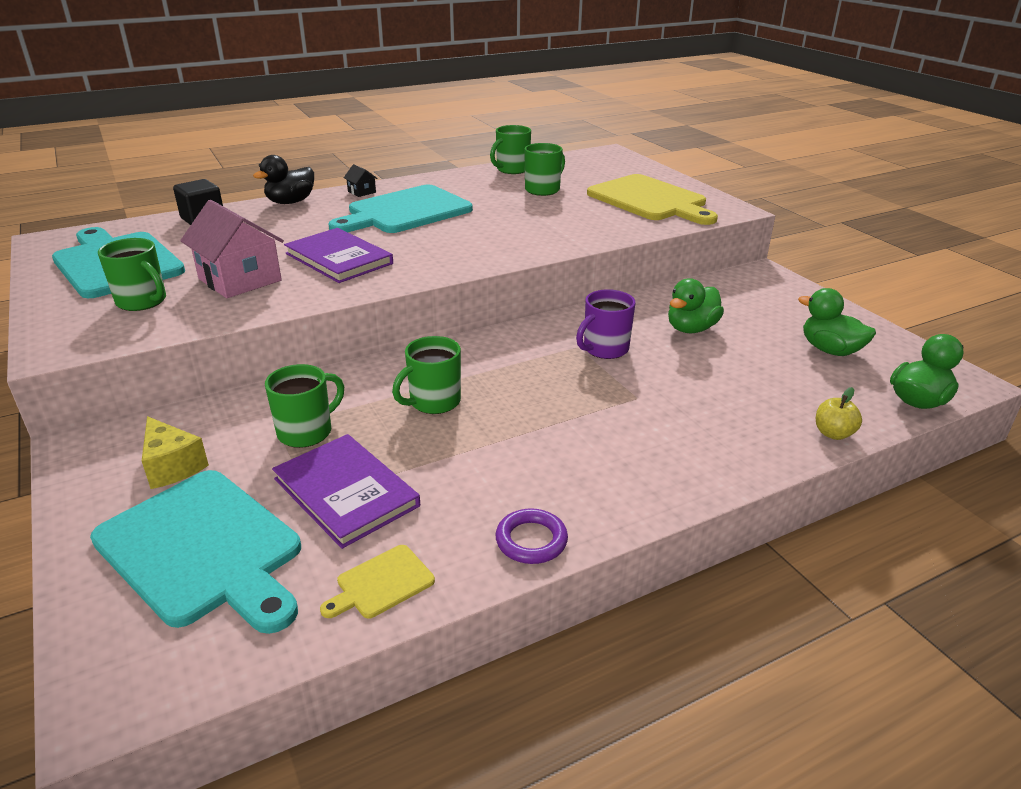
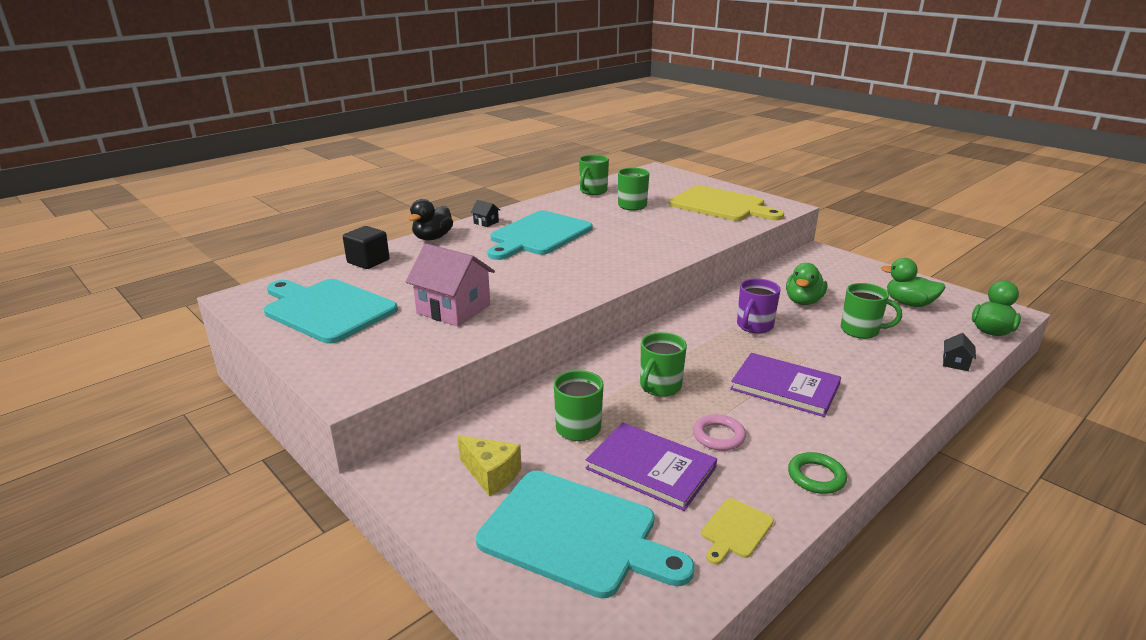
camera: 15 degrees left, 5 degrees down
green mug [98,238,166,311] -> green mug moved to [841,283,902,339]
purple book [284,228,393,283] -> purple book moved to [730,353,841,417]
purple ring [495,508,568,564] -> green ring [788,452,847,494]
yellow apple [816,387,862,440] -> black house [943,333,976,371]
none -> pink ring [693,414,746,451]

